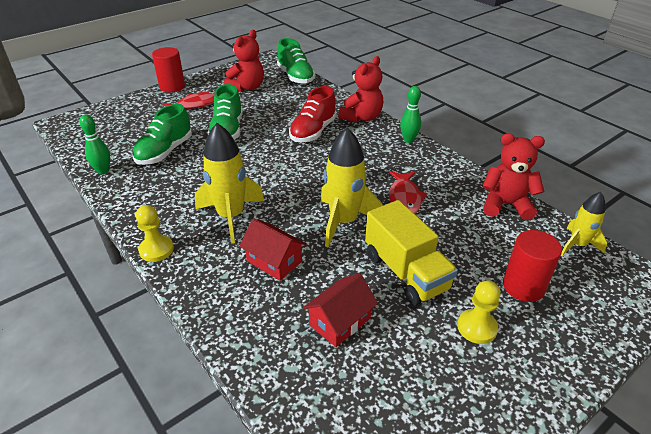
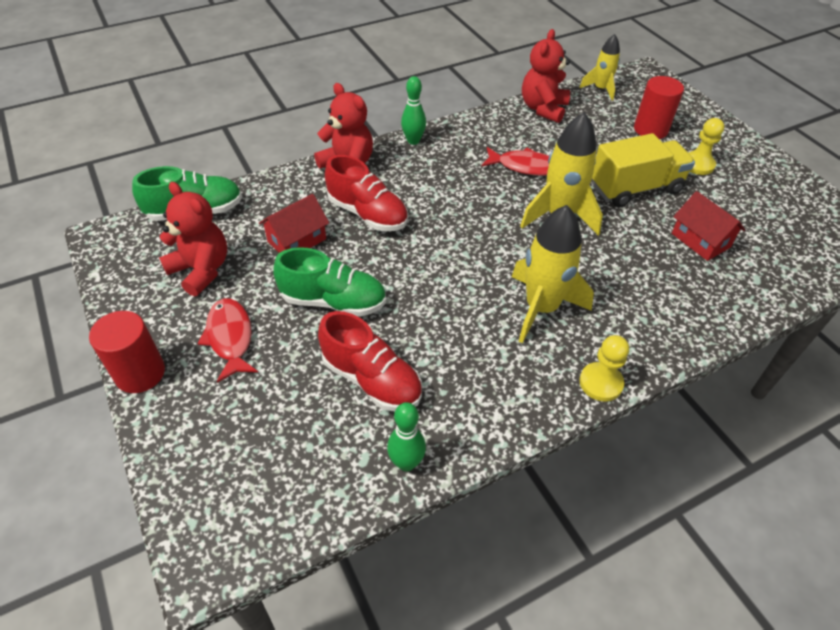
camera: 80 degrees left, 10 degrees up
green shoe [132,104,192,165] -> red shoe [318,311,422,411]
red house [239,218,306,281] -> red house moved to [259,194,329,253]

